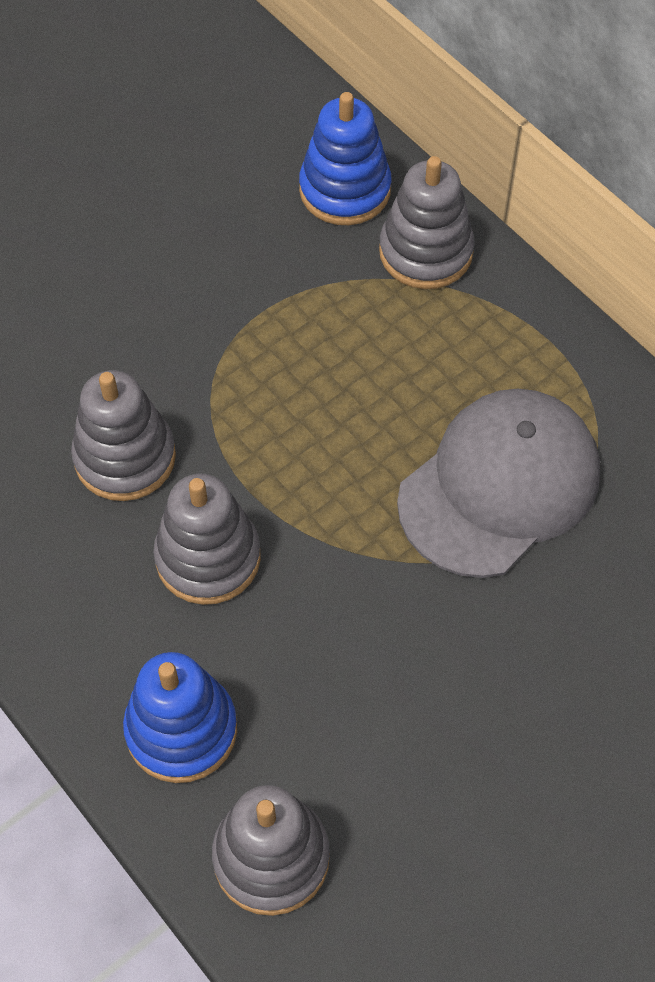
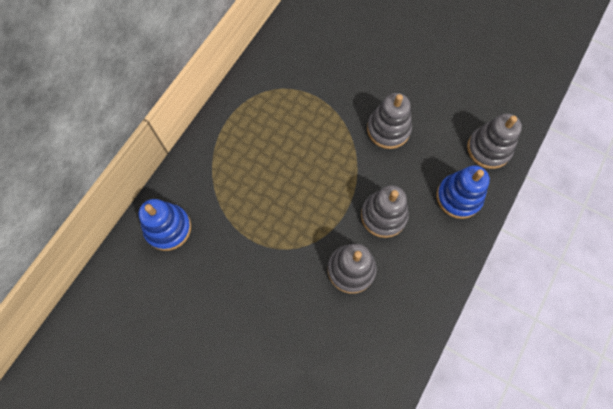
camera: 110 degrees left, 10 degrees up
grey stacking toy [379,156,475,289] -> grey stacking toy moved to [367,93,412,149]
grey cap [397,389,600,578] -> none

